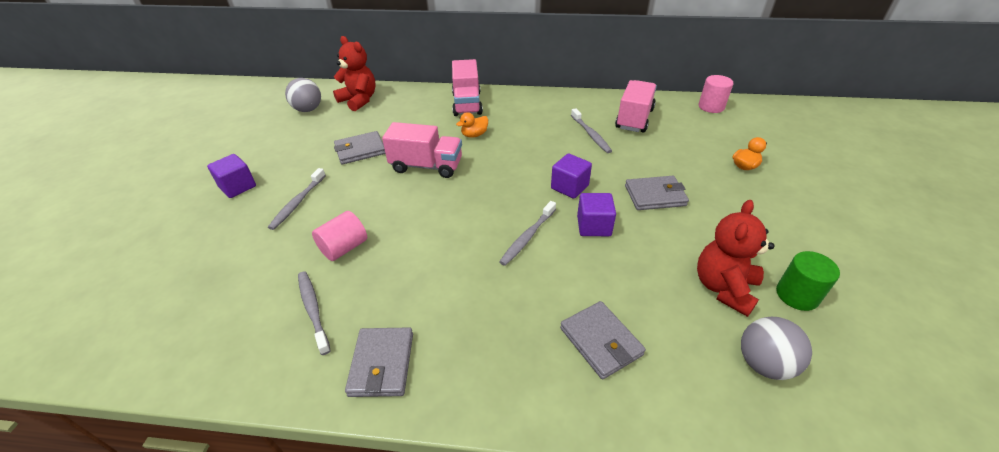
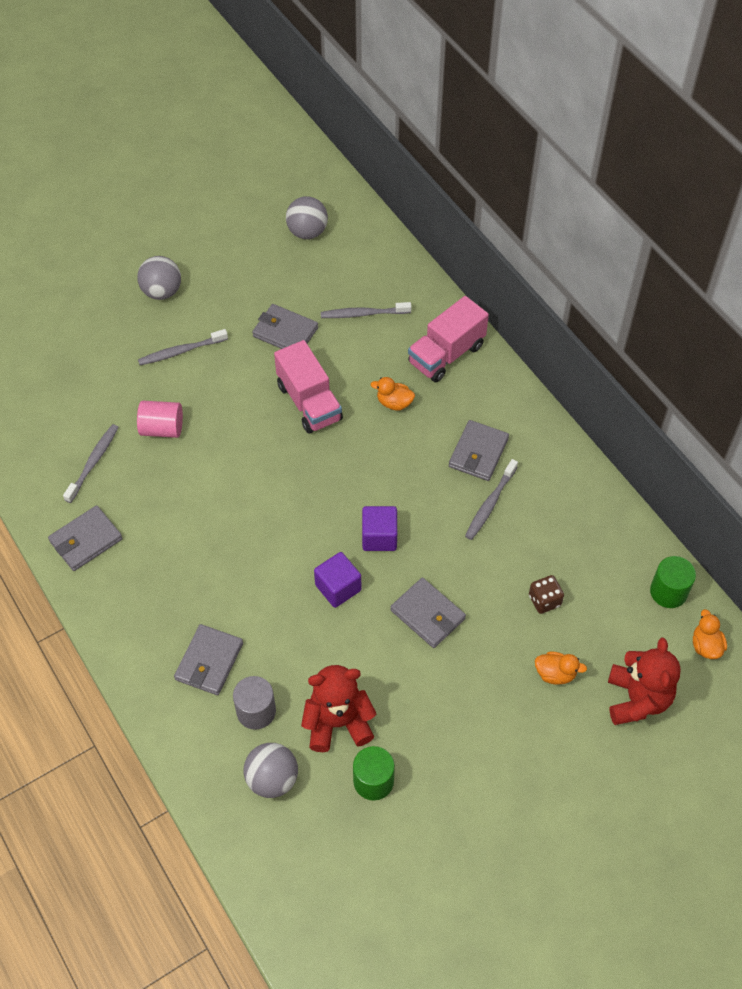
camera: 50 degrees right, 15 degrees up
purple cube [207,154,256,198] -> grey ball [137,256,181,300]
red teddy bear [333,36,376,111] -> red teddy bear moved to [608,638,681,725]
grey toothbrush [499,201,556,266] -> grey toothbrush moved to [321,302,411,318]
pink truck [615,80,657,133] -> none
pink cylinder [699,75,733,113] -> green cylinder [650,556,696,608]
none -> grey cylinder [233,676,276,730]
none -> grey wallet [449,420,509,481]
none -> brown dice [529,575,564,614]
none -> orange duck [693,609,727,659]

